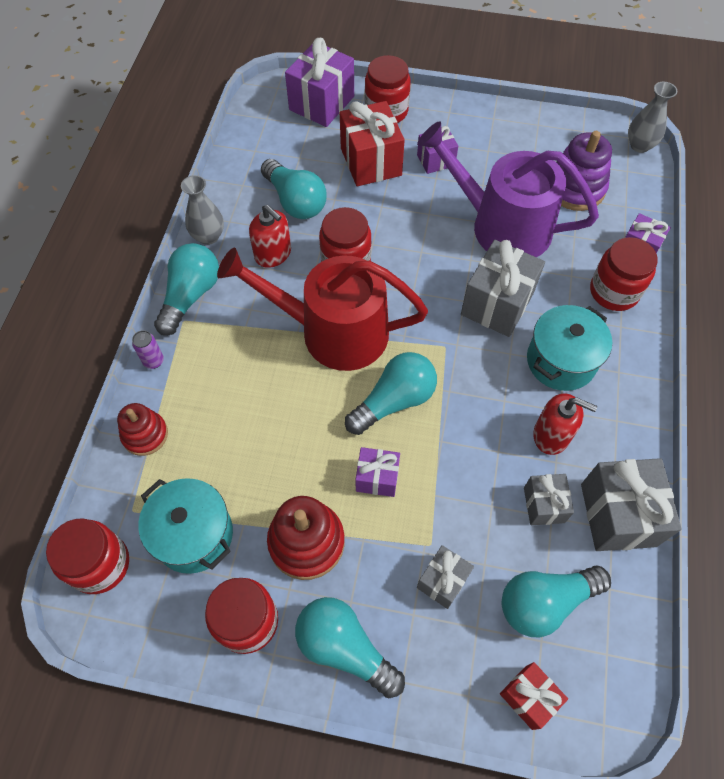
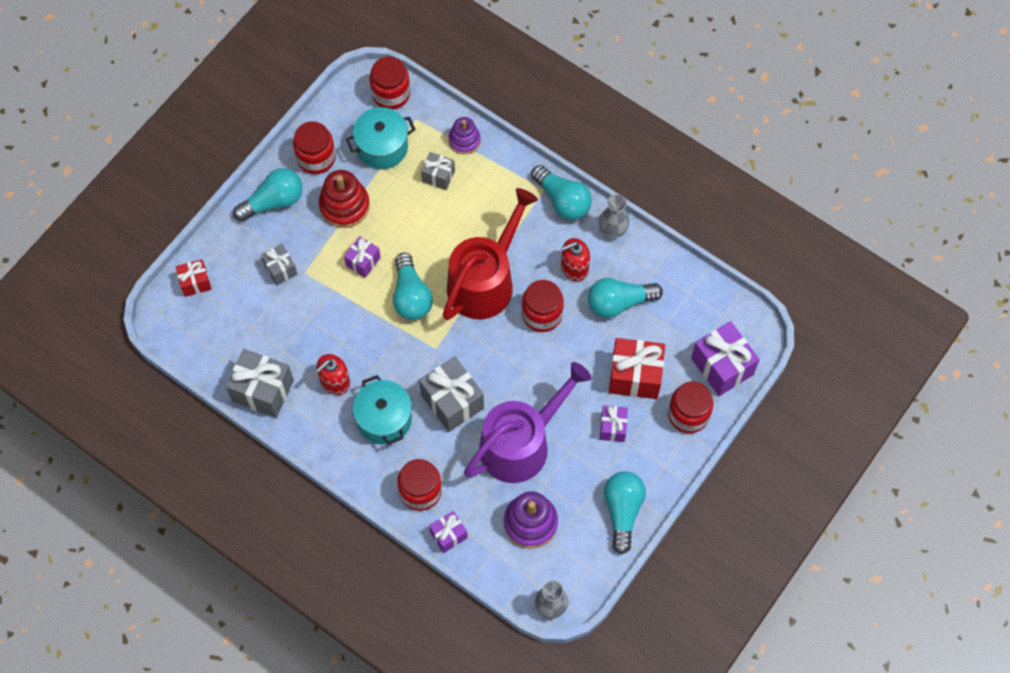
camera: 115 degrees right, 5 degrees up
red stacking toy [117,403,168,456] -> purple stacking toy [449,117,481,155]
purple can [132,330,164,369] -> none
turquoise light bulb [501,566,611,637] -> turquoise light bulb moved to [604,471,646,554]
grey gift [524,474,574,525] -> grey gift moved to [421,152,455,190]

